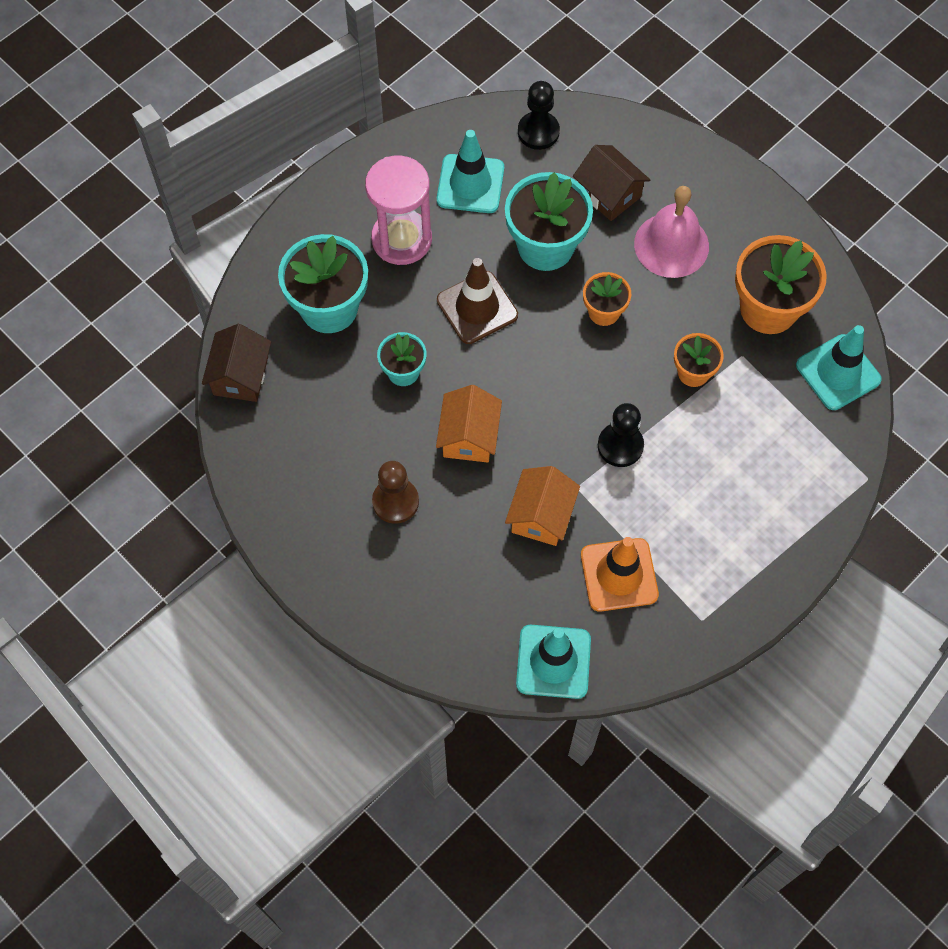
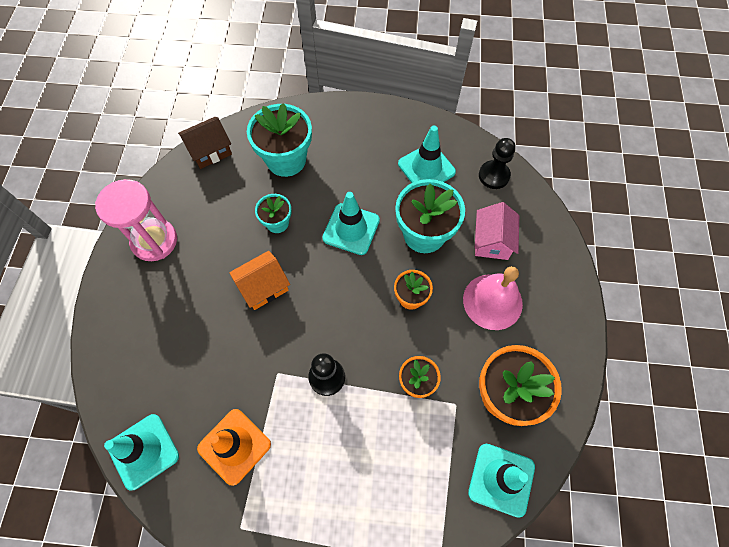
camera: 50 degrees right, 0 degrees up
pink hourglass [365,156,432,265] -> pink hourglass moved to [95,179,177,261]
brown pawn [372,461,419,524] -> none
brown traffic cone [437,258,518,344] -> turquoise traffic cone [322,192,380,255]
orange house [505,466,580,546] -> none
brown house [573,145,650,221] -> pink house [475,202,519,260]

